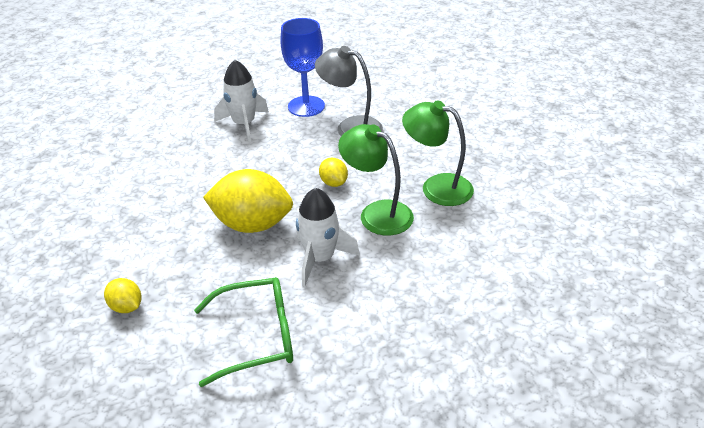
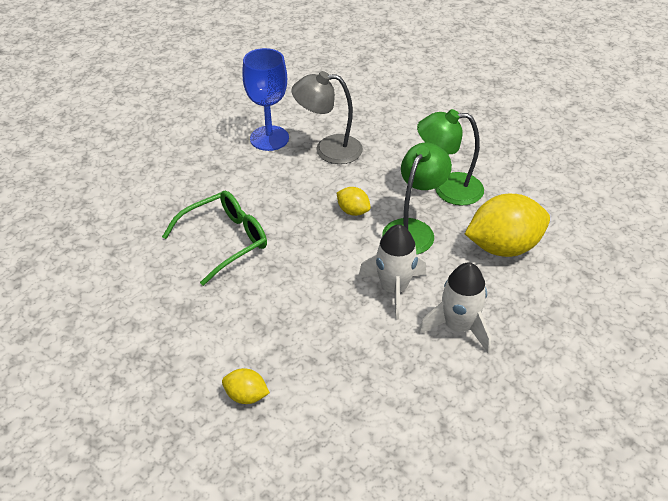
camera: 25 degrees left, 5 degrees up
green glasses [194,277,293,387] -> green glasses moved to [162,190,267,286]
yellow lemon [203,169,293,233] -> yellow lemon moved to [465,194,550,257]
white rocket [214,60,269,142] -> white rocket moved to [418,263,491,353]
green lamp [338,124,414,236] -> green lamp turned 105 degrees clockwise [382,143,452,255]

